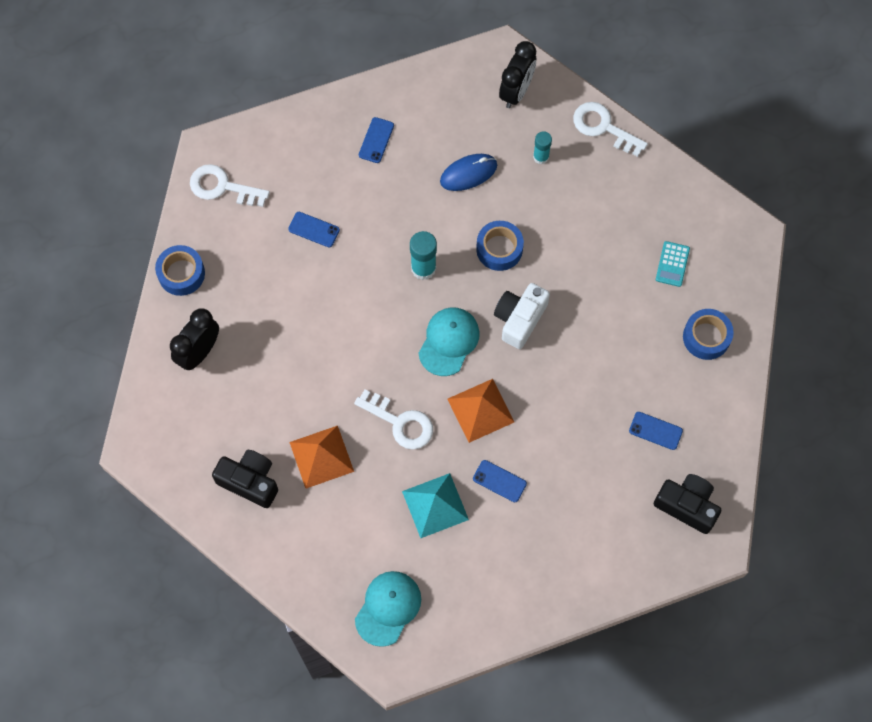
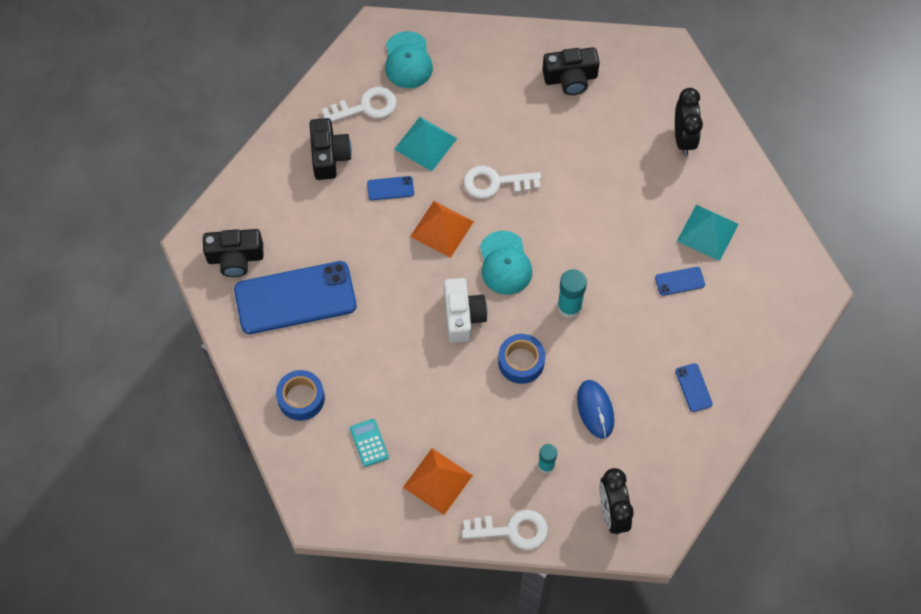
camera: 145 degrees right, 5 degrees down
blue tape [155,245,205,296] -> none
white key [190,164,270,207] -> white key moved to [322,87,397,122]
orange pyramid [289,426,354,489] -> orange pyramid moved to [403,448,473,515]
blue mouse [440,154,497,191] -> blue mouse turned 45 degrees counterclockwise [577,380,614,438]
blue phone [629,412,683,450] -> blue phone [234,261,357,334], size x2.46
none -> black camera [310,118,352,180]
none -> turquoise pyramid [677,205,739,261]

